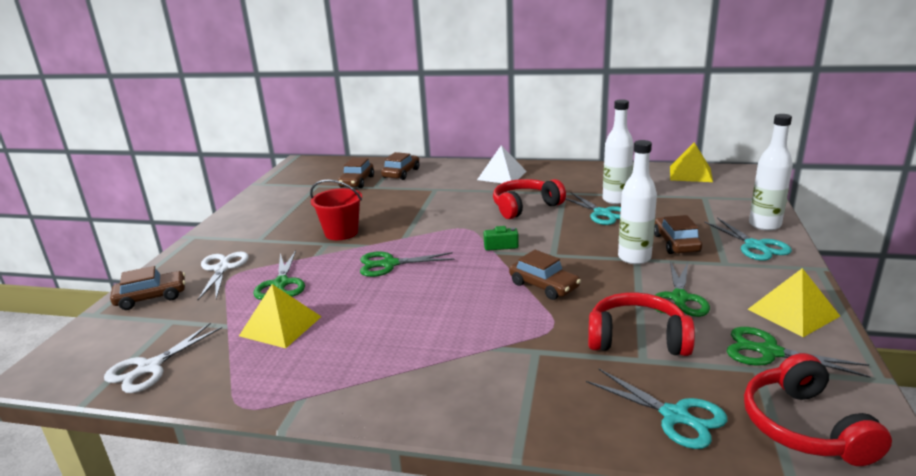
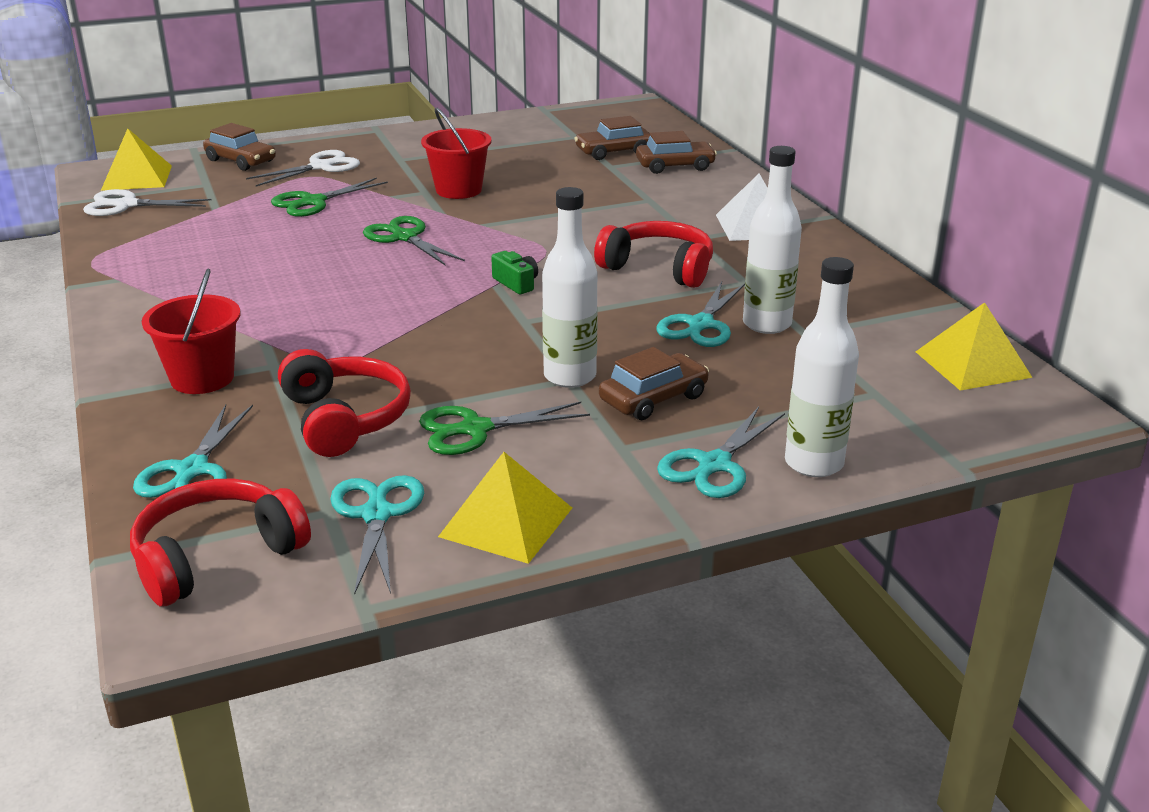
camera: 55 degrees right, 5 degrees up
yellow pyramid [239,284,322,348] -> yellow pyramid moved to [101,128,172,191]
brown car [509,250,581,300] -> none
green scissors [727,327,871,378] -> turquoise scissors [330,475,424,595]
none -> red bucket [142,269,241,394]

